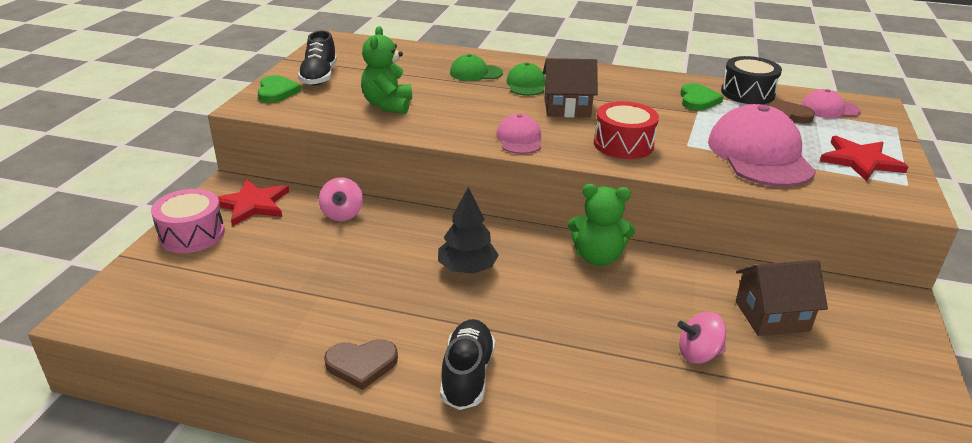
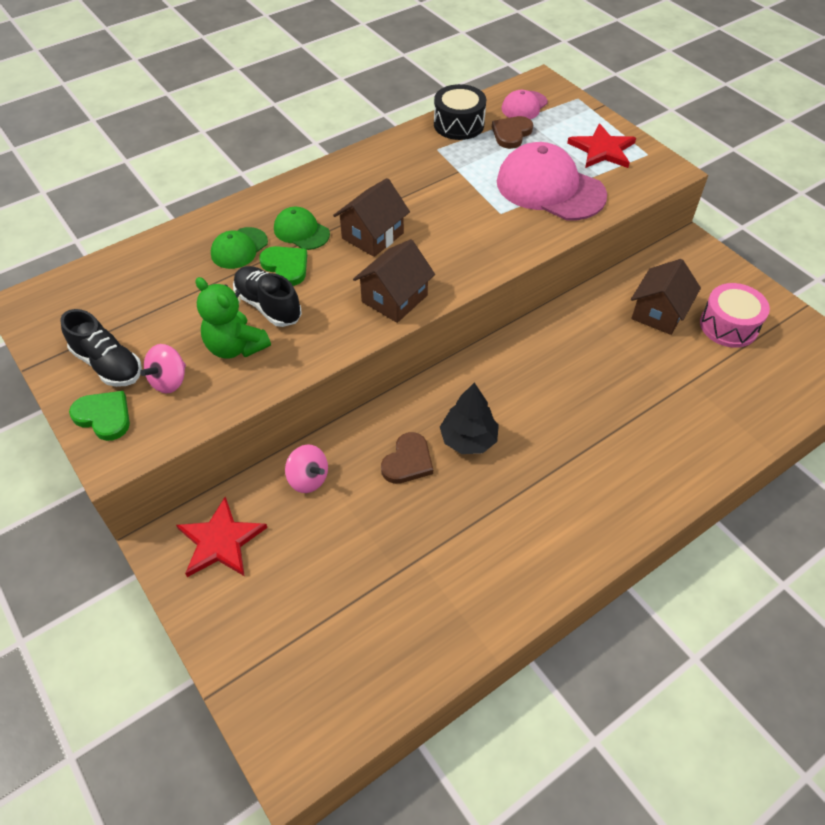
camera: 50 degrees left, 20 degrees up
pink drum [151,189,225,253] -> pink drum moved to [700,283,770,348]
brown heart [324,339,398,390] -> brown heart moved to [381,432,433,484]
black shoe [440,319,495,410] -> black shoe moved to [233,266,302,327]
pink cap [496,114,541,154] -> brown house [353,239,435,323]
green teddy bear [568,184,635,266] -> none
red drum [594,101,659,159] -> none
pink spinning top [677,312,726,364] -> pink spinning top moved to [140,344,186,393]
green heart [680,83,724,111] -> green heart moved to [259,246,307,286]

